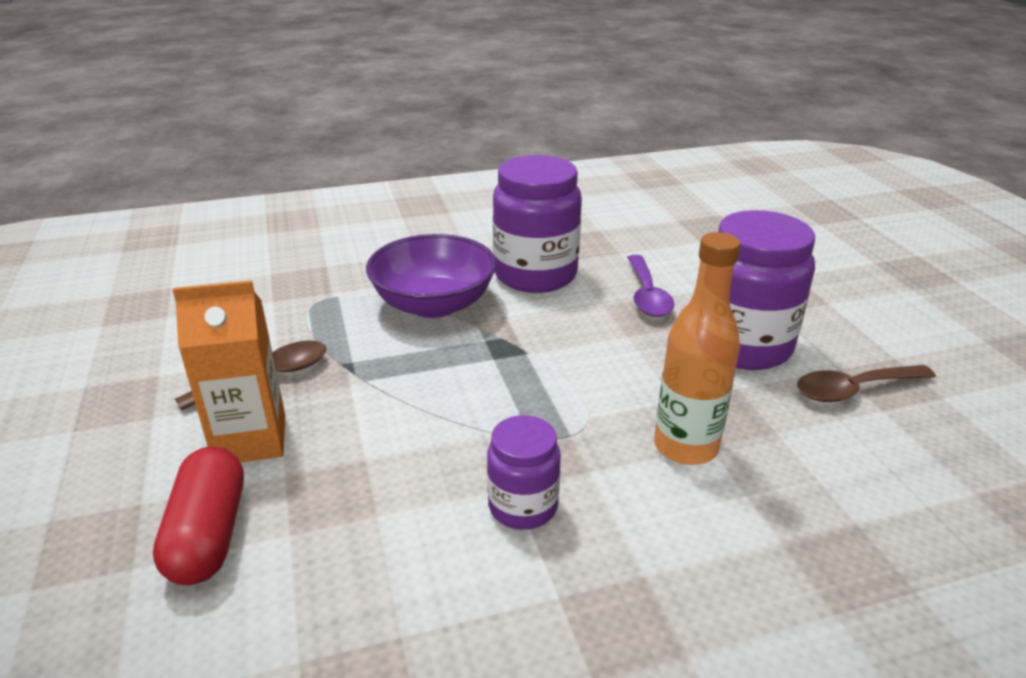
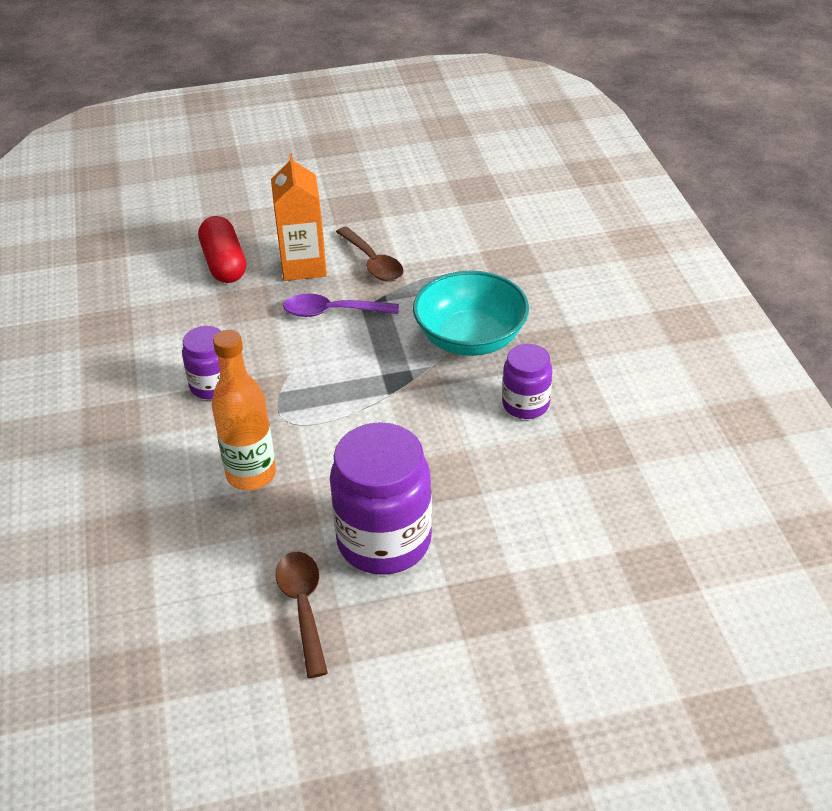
camera: 95 degrees right, 10 degrees up
red capsule [153,447,244,585] -> red capsule turned 75 degrees clockwise [198,216,246,283]
purple bowl [366,234,497,318] -> turquoise bowl [413,271,529,356]
purple jar [493,155,582,293] -> purple jar [502,344,552,419], size x0.56
purple spoon [627,255,674,317] -> purple spoon moved to [283,294,399,317]

